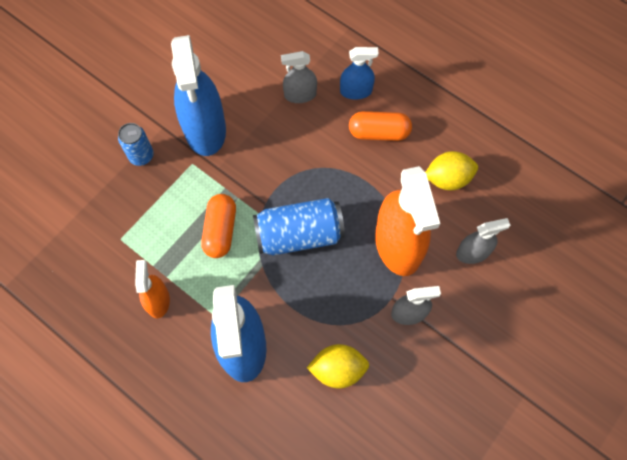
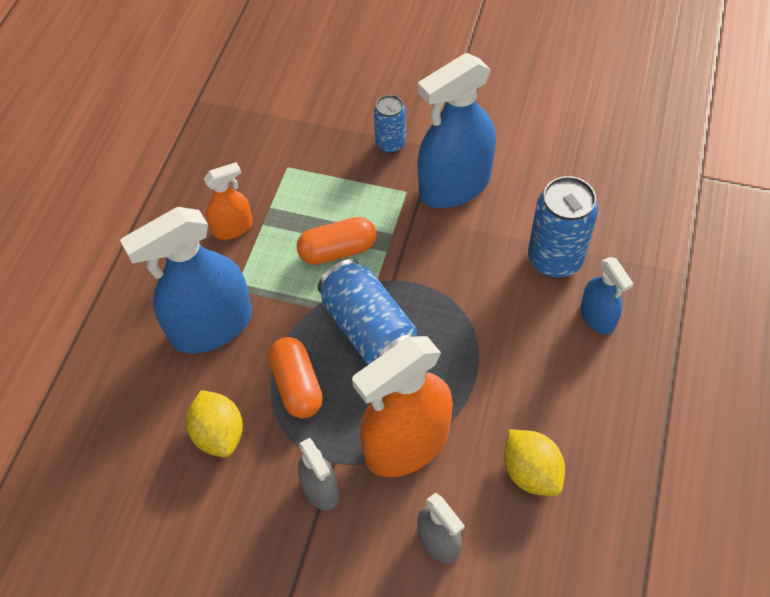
camera: 70 degrees right, 10 degrees down
grey spray bottle [281,51,317,103] -> blue can [528,176,598,278]
orange capsule [349,111,412,141] -> orange capsule moved to [268,337,323,418]

